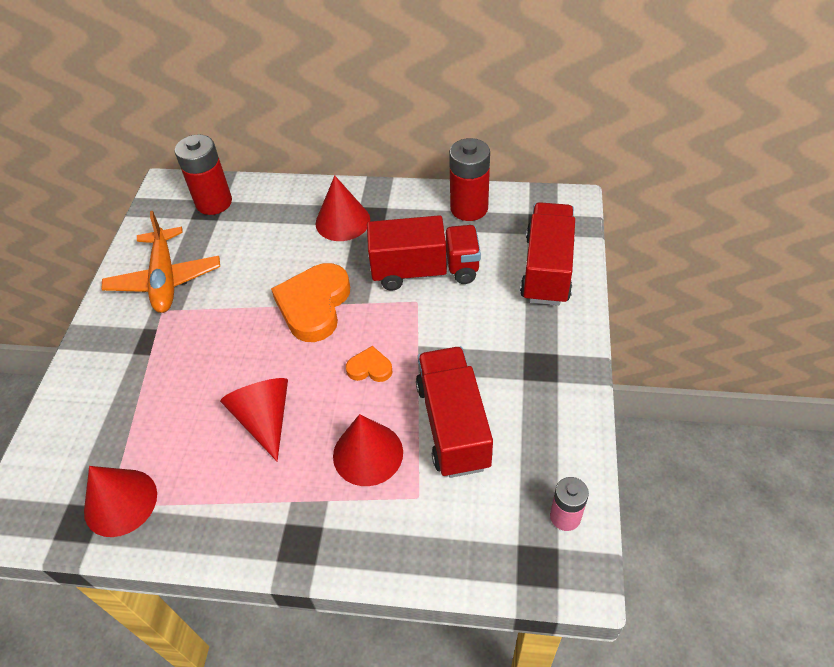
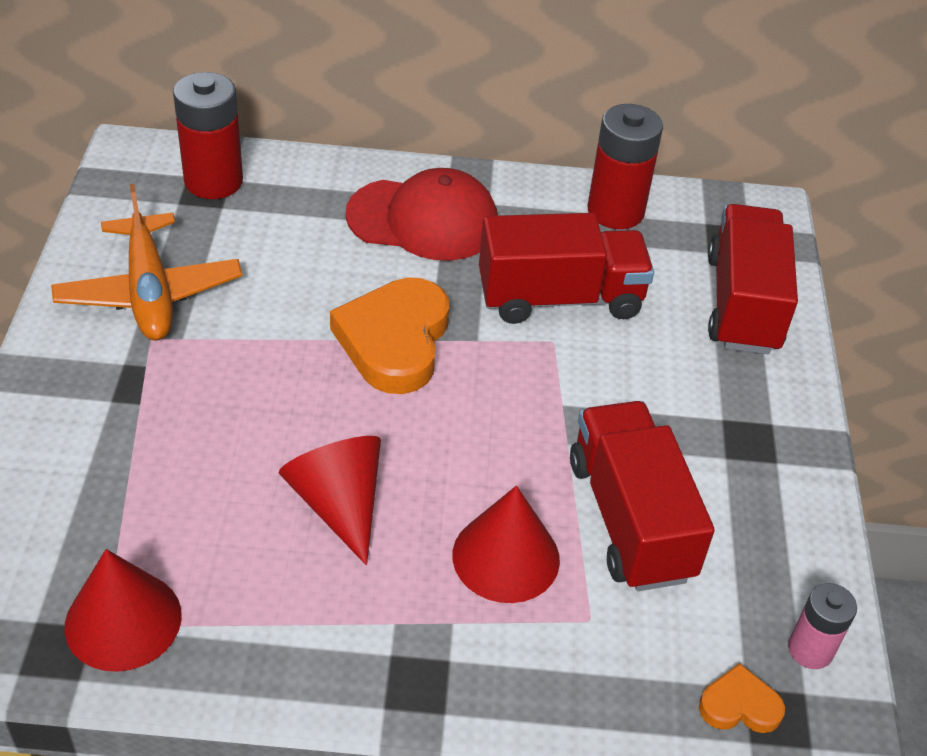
camera: 10 degrees left, 5 degrees down
red cone [316,175,370,241] -> red cap [346,168,498,261]
orange heart [346,346,393,382] -> orange heart moved to [699,663,785,733]

